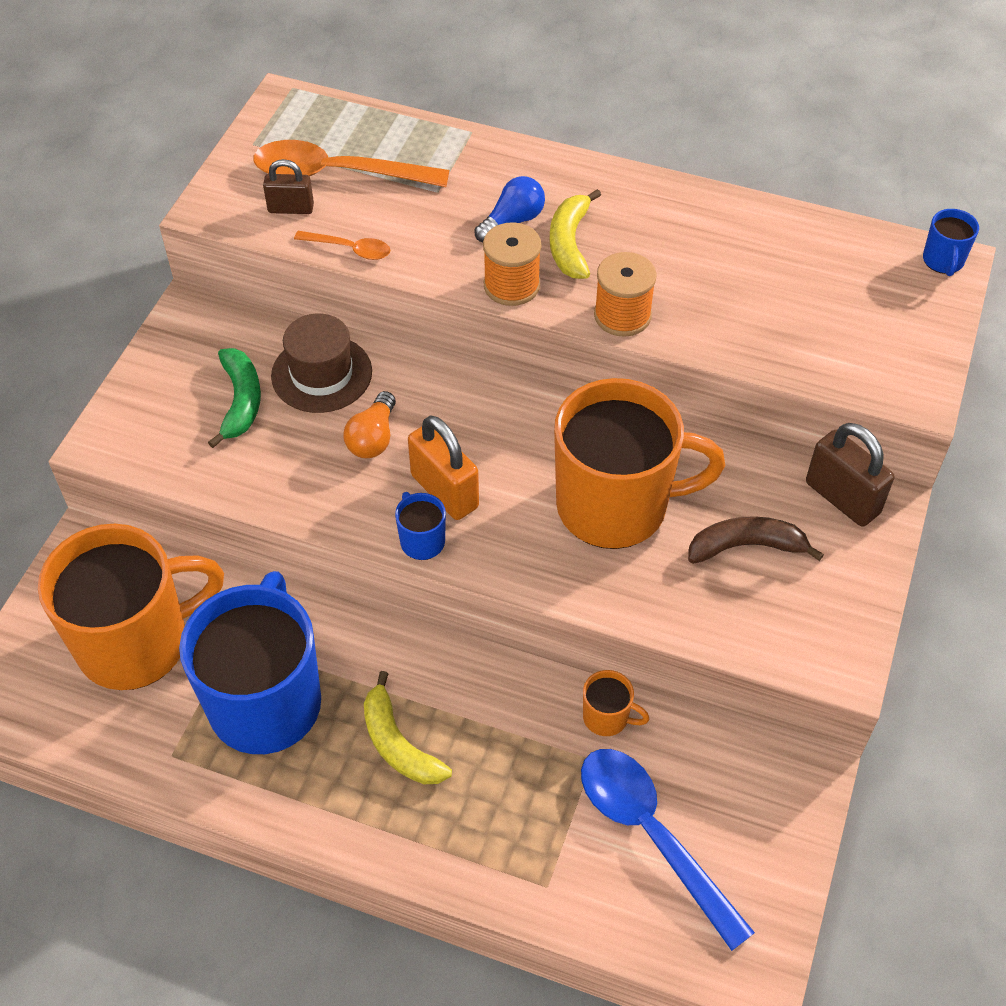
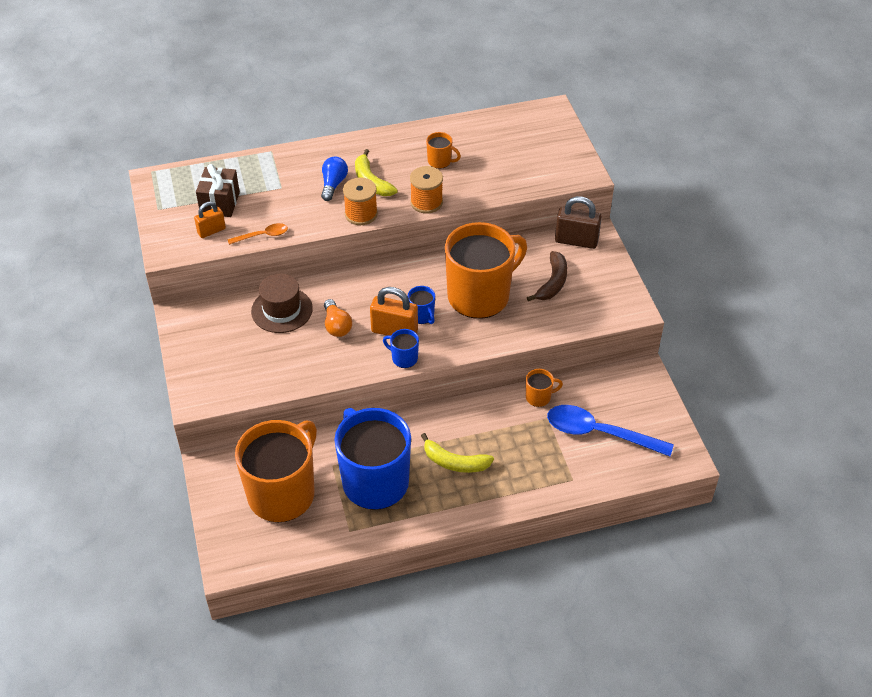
camera: 35 degrees left, 5 degrees down
green banana [208,348,261,448] -> none
orange spoon [253,140,449,187] -> brown gift [196,164,240,217]
brown padlock [263,159,314,214] -> orange padlock [194,202,226,238]
brown banana [688,516,824,564] -> brown banana turned 150 degrees clockwise [527,251,567,301]
blue mug [923,209,979,276] -> blue mug moved to [408,286,435,324]
none -> orange mug [426,132,461,169]

